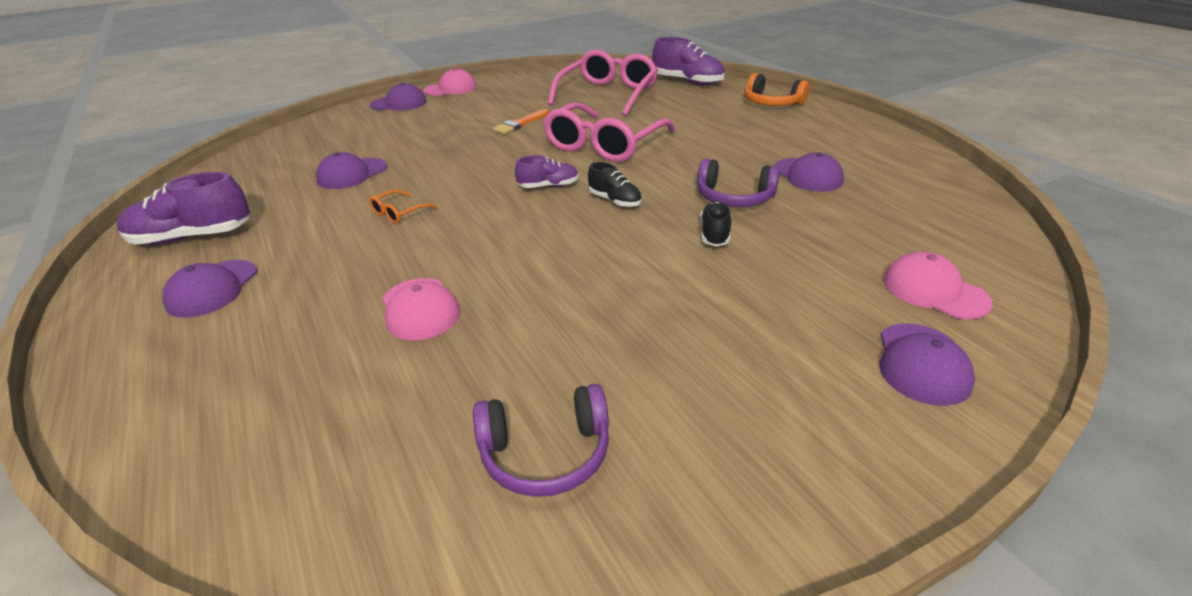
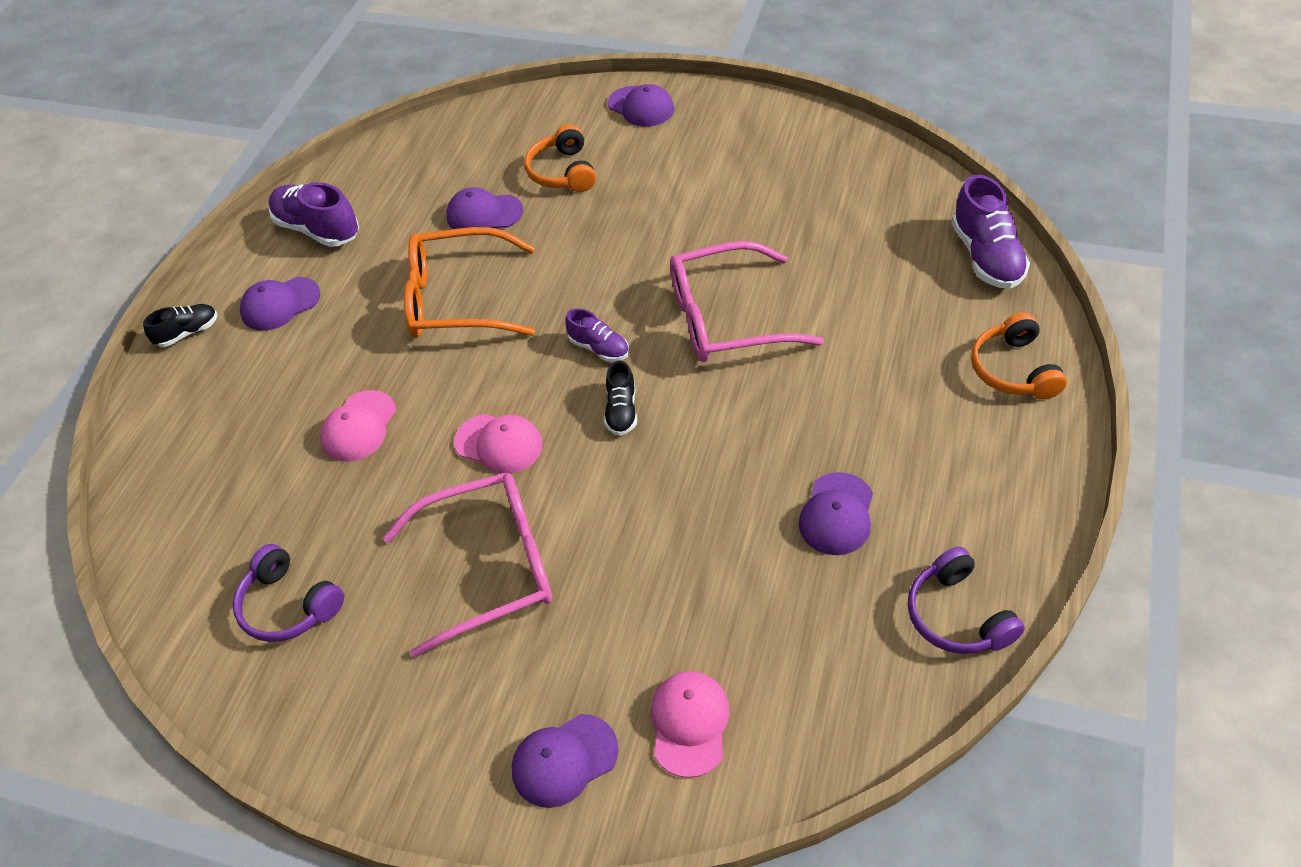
camera: 50 degrees right, 15 degrees up
orange glasses [369,190,437,224] -> orange glasses [404,227,535,338], size x2.49
pink cap [424,68,477,96] -> pink cap moved to [454,414,543,474]
orange brush [493,109,549,134] -> none
pink glasses [548,50,658,116] -> pink glasses moved to [383,473,552,658]
purple headphones [697,159,780,207] -> purple headphones moved to [908,546,1025,654]
black shoe [700,201,732,246] -> black shoe moved to [143,304,217,347]
none -> orange headphones [524,124,596,192]

